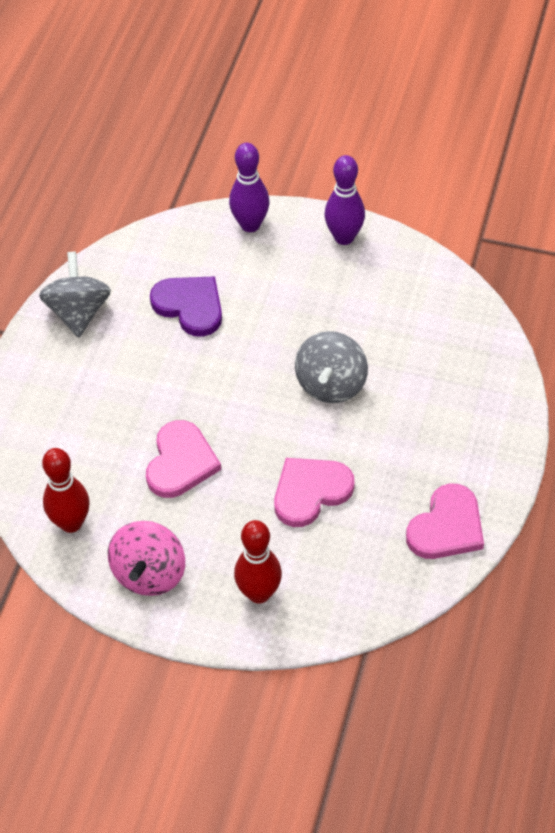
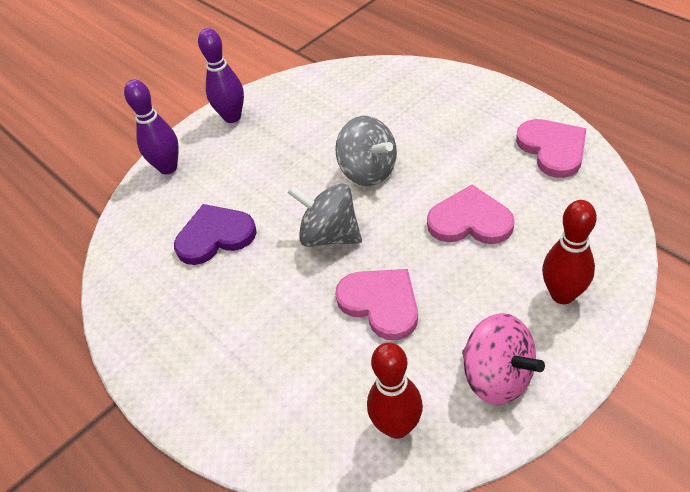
camera: 55 degrees left, 5 degrees down
grey spinning top [39,252,111,338] -> grey spinning top moved to [287,184,362,247]
pink heart [274,458,355,527] -> pink heart turned 105 degrees clockwise [427,185,515,244]

